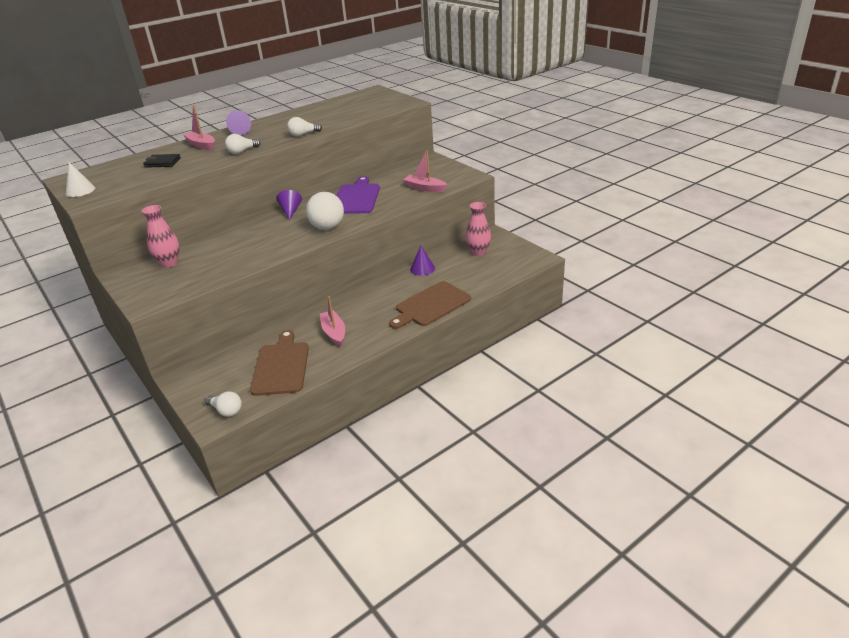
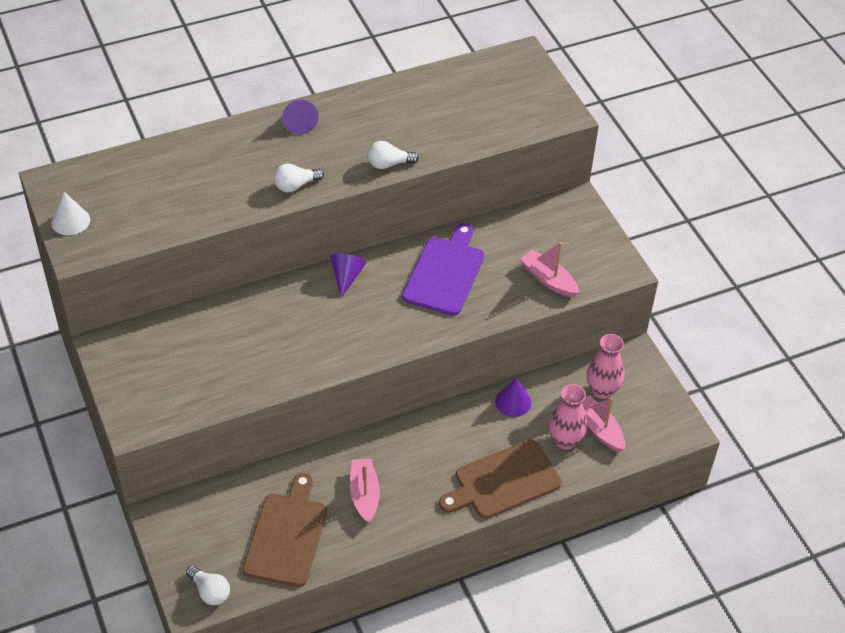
camera: 10 degrees right, 15 degrees up
pink vase [141,205,179,268] -> pink vase moved to [549,384,587,450]
black wallet [143,154,181,168] -> none
pink boat [183,105,215,150] -> pink boat moved to [582,395,625,452]
white ball [306,192,344,230] -> none

